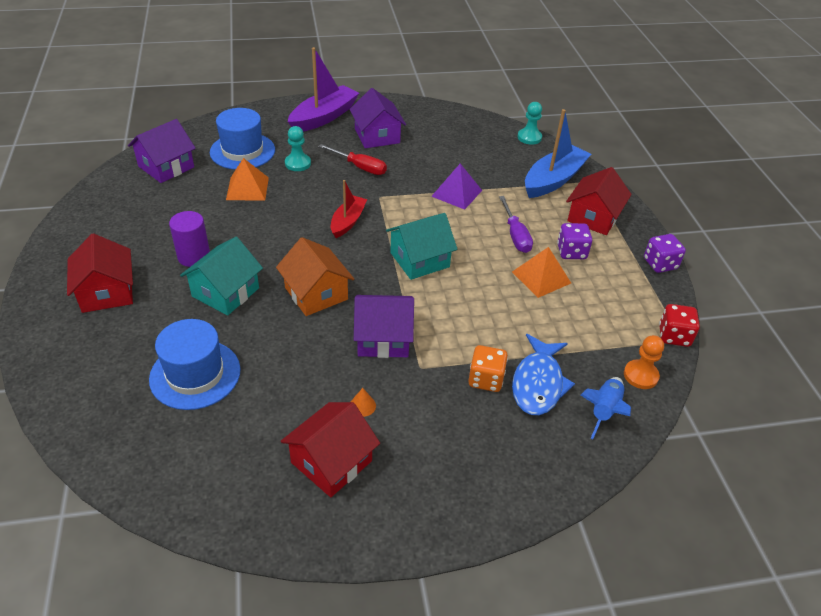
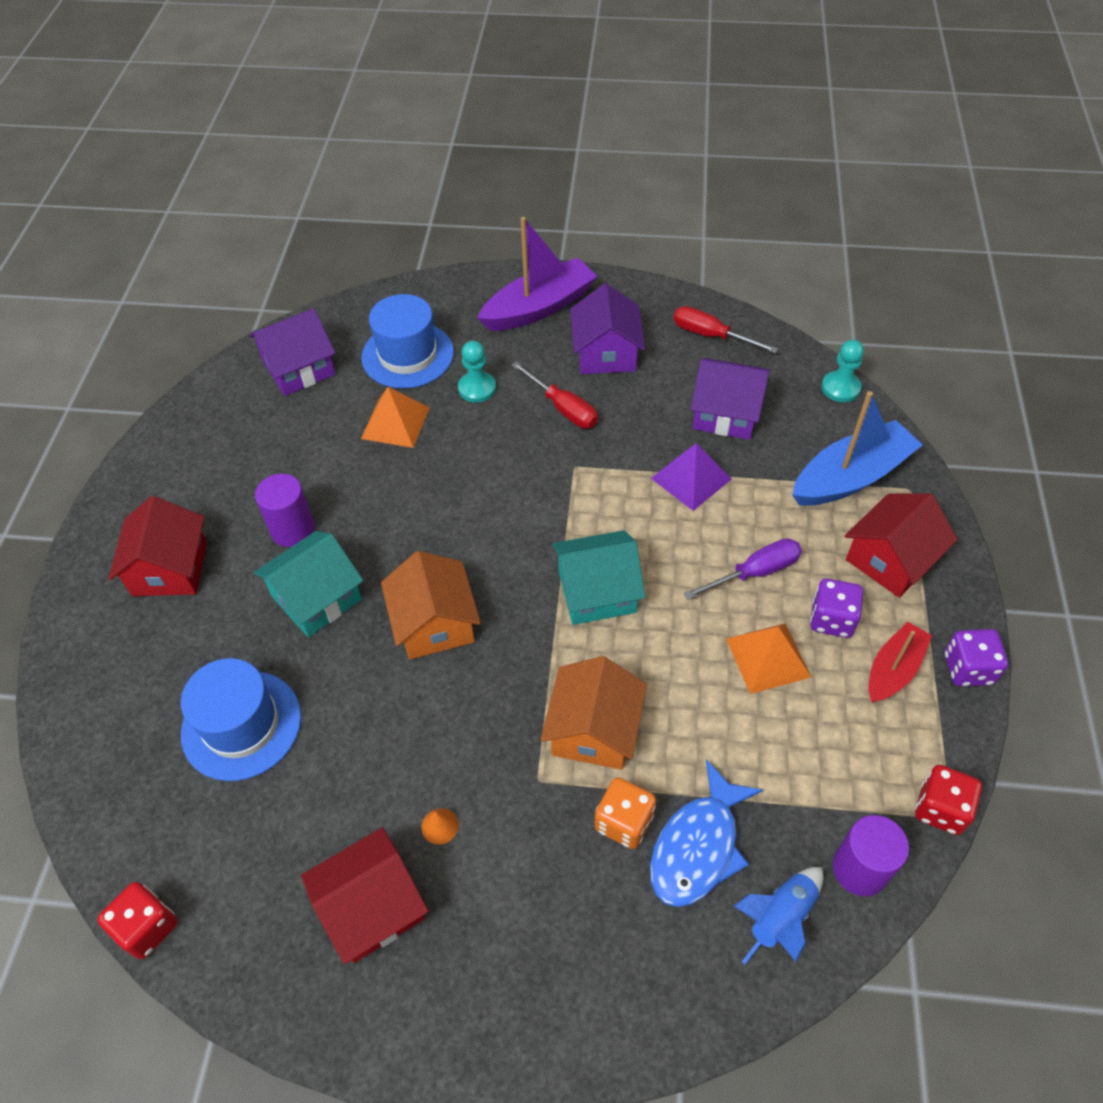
camera: 20 degrees right, 10 degrees up
red boat [331,180,367,238] -> red boat moved to [869,621,932,703]
purple house [354,295,414,358] -> purple house moved to [690,358,770,440]
purple screwdriver [499,196,533,253] -> purple screwdriver turned 120 degrees counterclockwise [684,538,802,600]
orange pawn [624,335,664,389] -> purple cylinder [833,815,909,896]
none -> red dice [97,882,178,959]
none -> orange house [541,656,647,770]
none -> red screwdriver [674,306,778,353]

